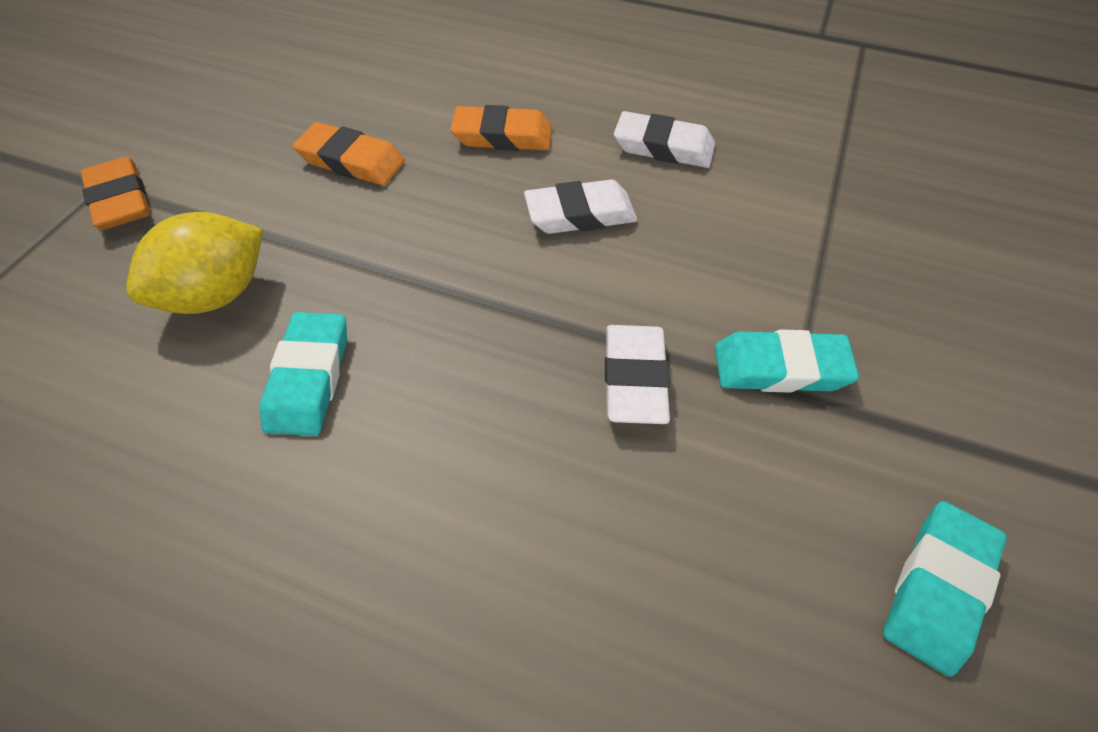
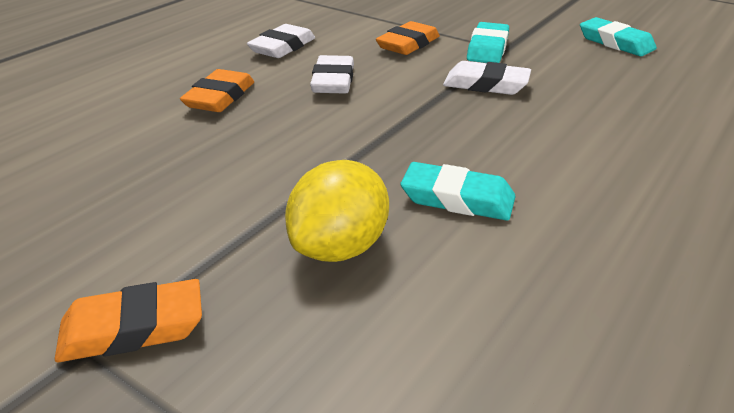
camera: 75 degrees left, 20 degrees down
yellow lemon [126,212,263,314] -> yellow lemon turned 60 degrees clockwise [285,160,389,262]
orange eraser [293,122,405,186] -> orange eraser moved to [376,21,440,55]

